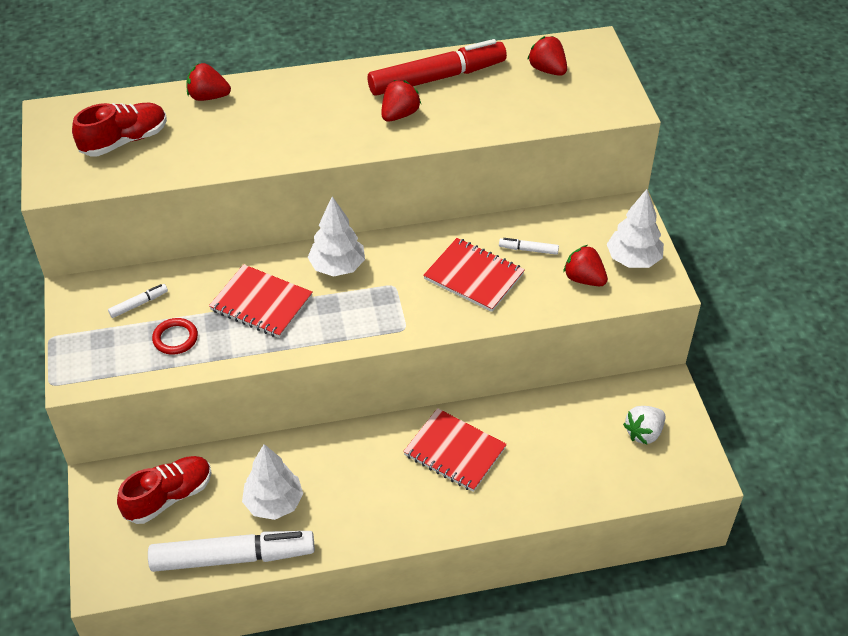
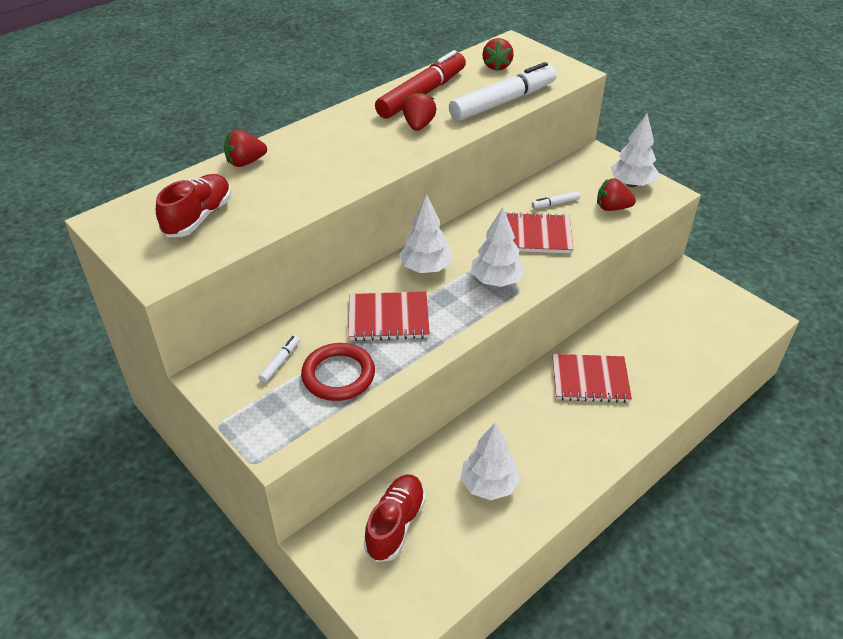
camera: 30 degrees left, 5 degrees down
white marker [148,531,315,572] -> white marker moved to [449,62,557,121]
red ring [152,318,198,355] -> red ring [301,343,375,401], size x1.62
red strawberry [527,36,567,76] -> red strawberry turned 105 degrees counterclockwise [482,38,514,71]
white strawberry [623,406,665,445] -> none
none -> white tree [471,207,525,287]

